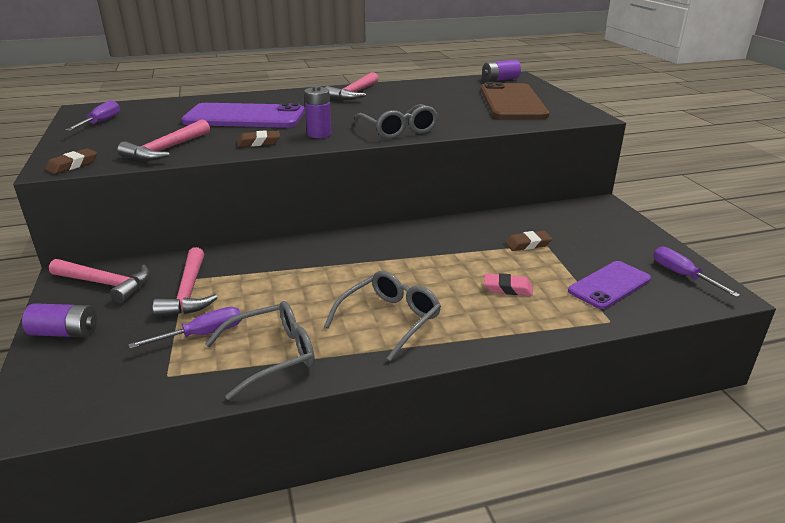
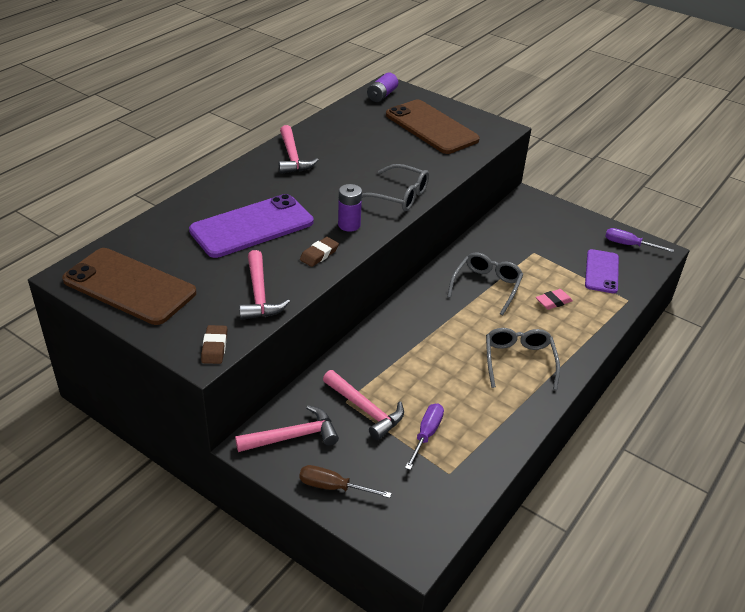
camera: 40 degrees left, 10 degrees up
purple battery [22,303,97,337] -> brown screwdriver [299,465,392,498]
purple screwdriver [66,100,120,131] -> brown phone [62,248,196,325]
grey glasses [205,301,315,400] -> grey glasses moved to [447,252,524,315]
brown eraser [505,231,552,251] -> none

